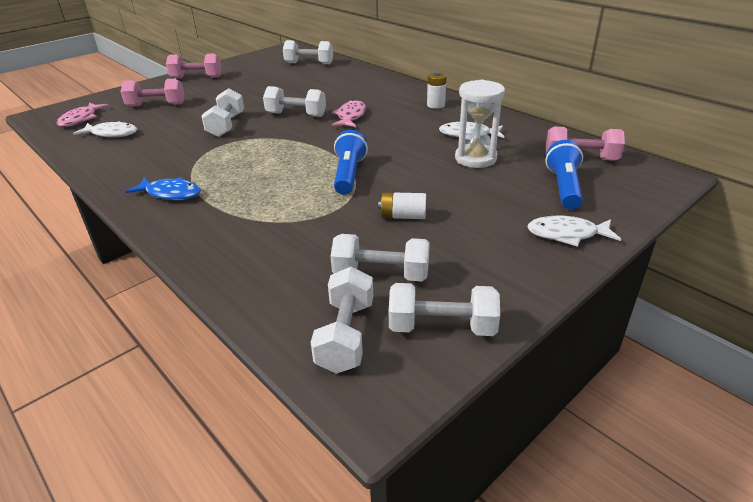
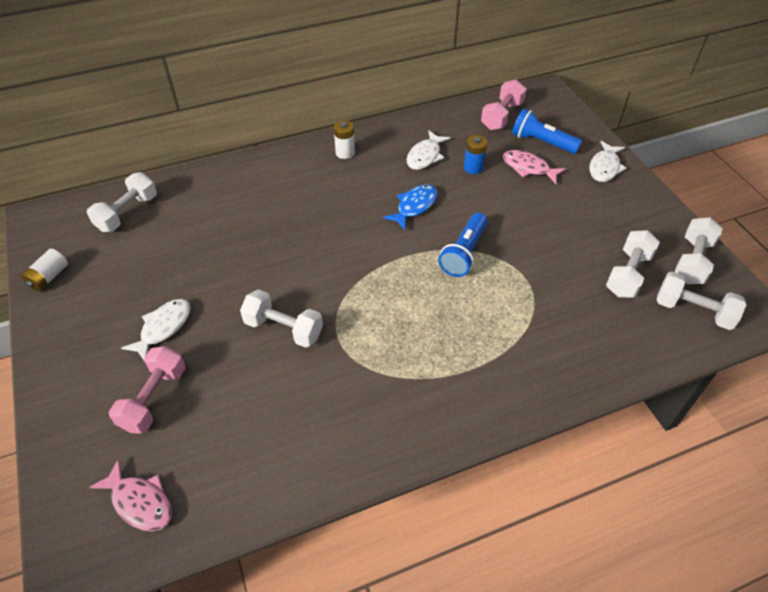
camera: 70 degrees left, 15 degrees up
white fish [73,121,137,137] -> white fish moved to [121,299,191,362]
blue fish [125,177,201,200] -> blue fish moved to [383,184,438,230]
pink dumbbell [166,54,222,78] -> none
white dumbbell [263,86,326,117] -> none
pink fish [332,100,366,127] -> pink fish moved to [502,150,566,184]
blue flashlight [334,130,368,195] -> blue flashlight turned 90 degrees counterclockwise [438,213,487,277]
white battery [378,192,426,219] -> white battery moved to [21,249,68,291]
white hourglass [455,80,505,168] -> blue battery [464,135,487,174]

